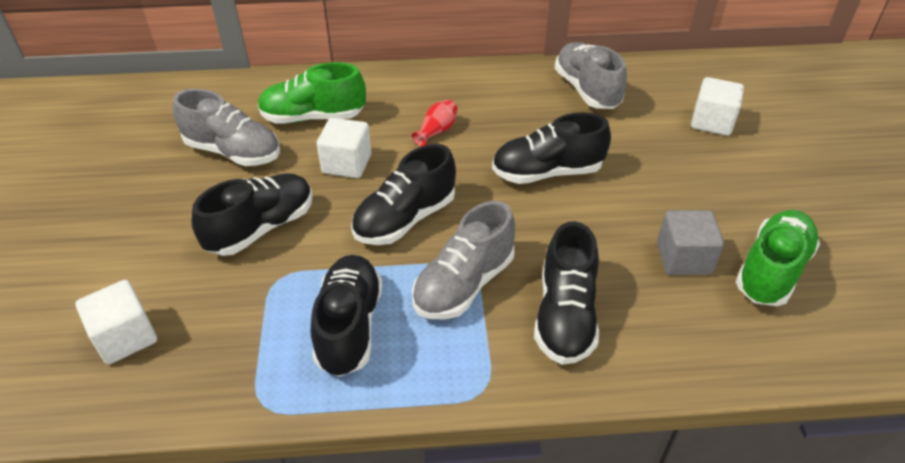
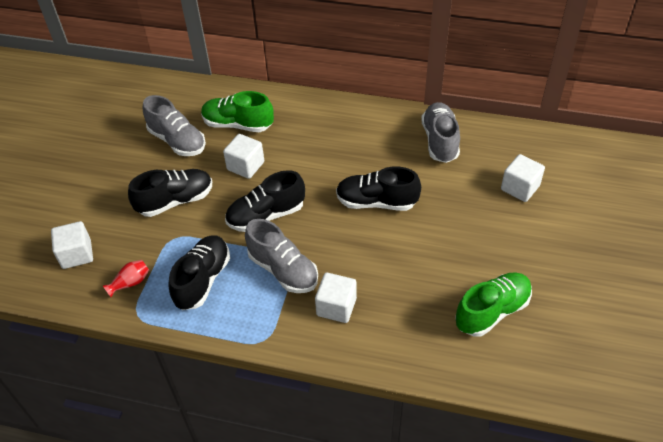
camera: 20 degrees right, 5 degrees up
red vase [412,100,458,147] -> red vase moved to [103,260,149,297]
grey shoe [412,201,515,320] -> grey shoe turned 105 degrees counterclockwise [245,219,318,293]
black shoe [534,221,599,365] -> white cube [315,273,357,323]
grey cube [657,210,724,275] -> none

